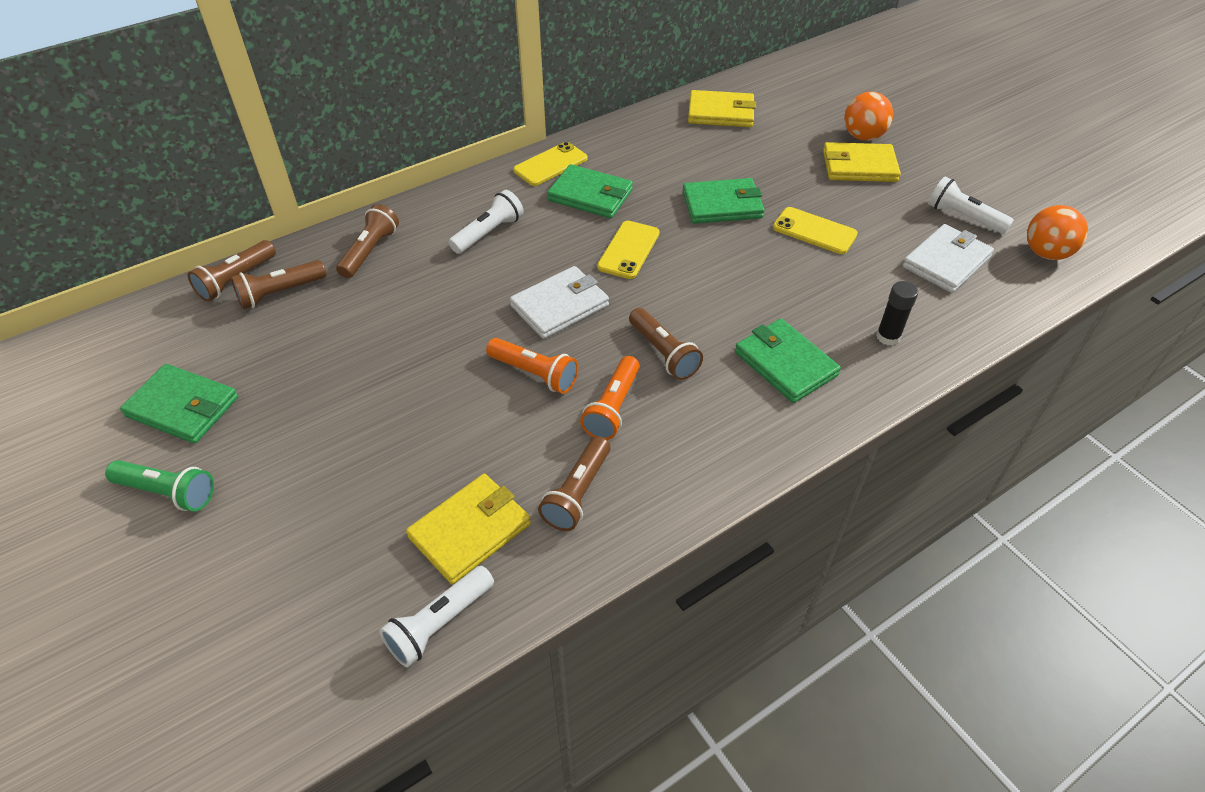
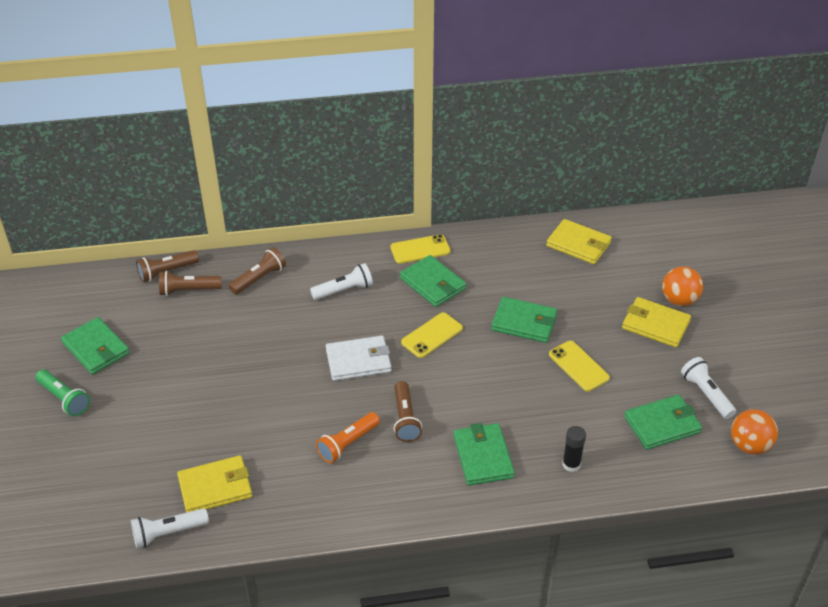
camera: 25 degrees right, 5 degrees down
orange flashlight [486,338,579,394] -> none
brown flashlight [538,436,611,531] -> none
white wallet [903,224,994,293] -> green wallet [624,395,702,450]

